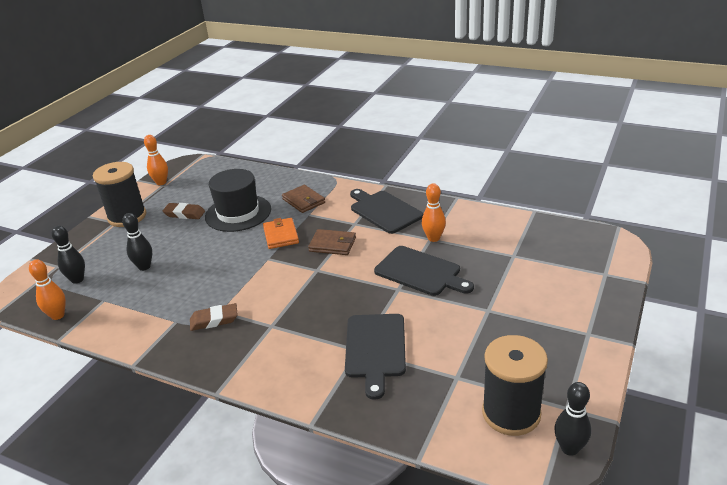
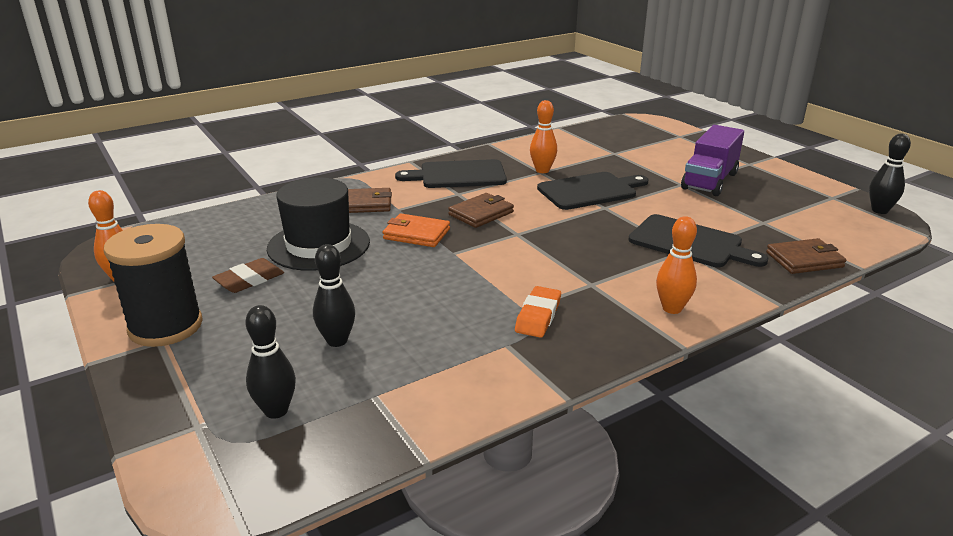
camera: 60 degrees left, 5 degrees down
orange bowling pin [29,259,66,320] -> orange bowling pin moved to [656,216,697,314]
brown eraser [190,303,238,331] -> orange eraser [515,286,561,338]
black spool [482,335,548,436] -> none
none -> purple truck [681,125,744,196]
none -> brown wallet [766,238,846,274]

